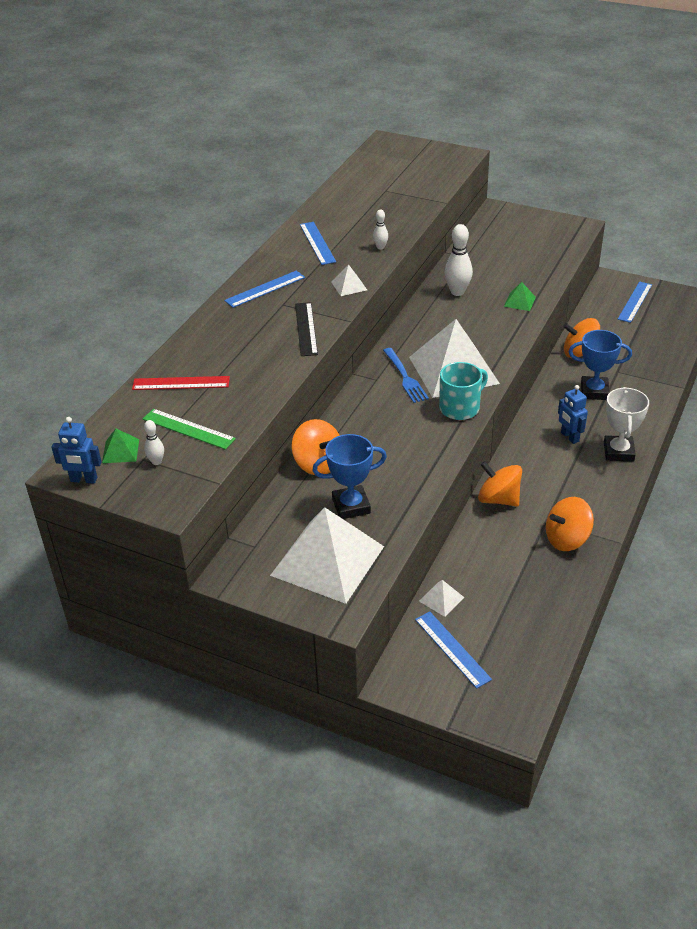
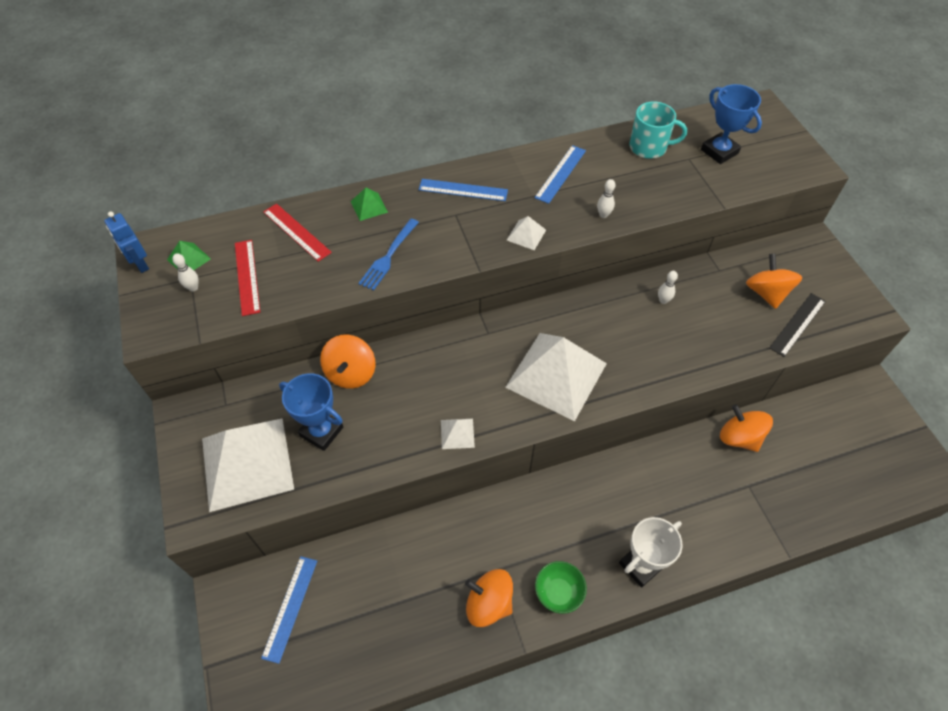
camera: 45 degrees right, 15 degrees up
green ruler [143,409,236,450] -> red ruler [235,240,260,316]
black ruler [295,302,318,356] -> black ruler moved to [769,293,826,357]
blue fork [383,348,429,403] -> blue fork moved to [358,219,419,290]
white pyramid [419,580,465,617] -> white pyramid moved to [441,419,475,449]
turquoise mug [439,362,488,420] -> turquoise mug moved to [629,102,687,159]
white bowling pin [445,224,473,296] -> white bowling pin [658,271,678,304], size x0.54
orange spinning top [478,461,522,506] -> orange spinning top moved to [746,254,803,309]
green pyramid [504,282,536,311] -> green pyramid moved to [351,188,388,221]
blue robot [558,385,588,444] -> none
blue trophy [569,330,632,400] -> blue trophy moved to [701,84,762,164]
blue ruler [618,281,652,323] -> none
none -> green bowl [535,561,587,614]

